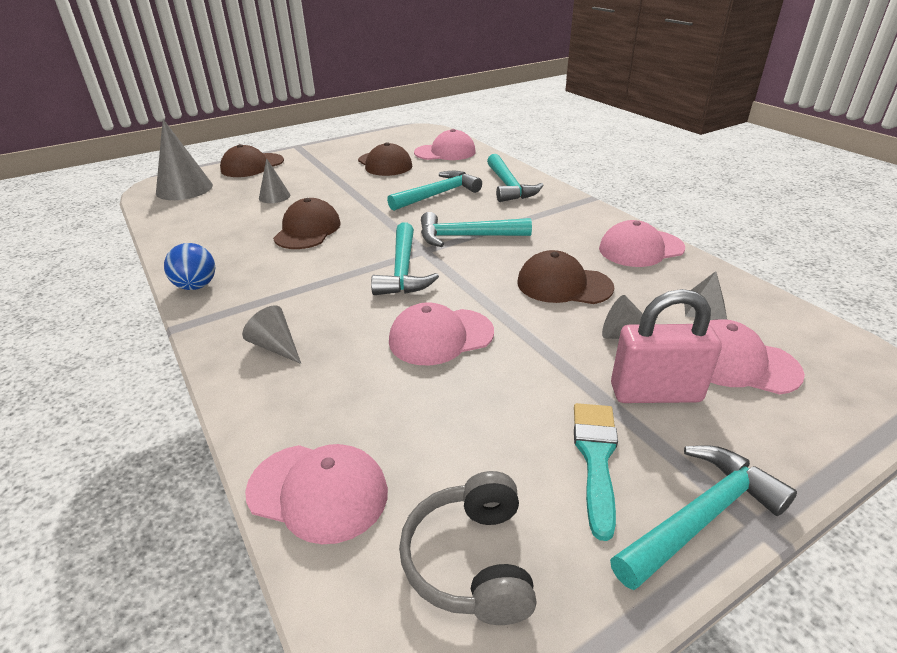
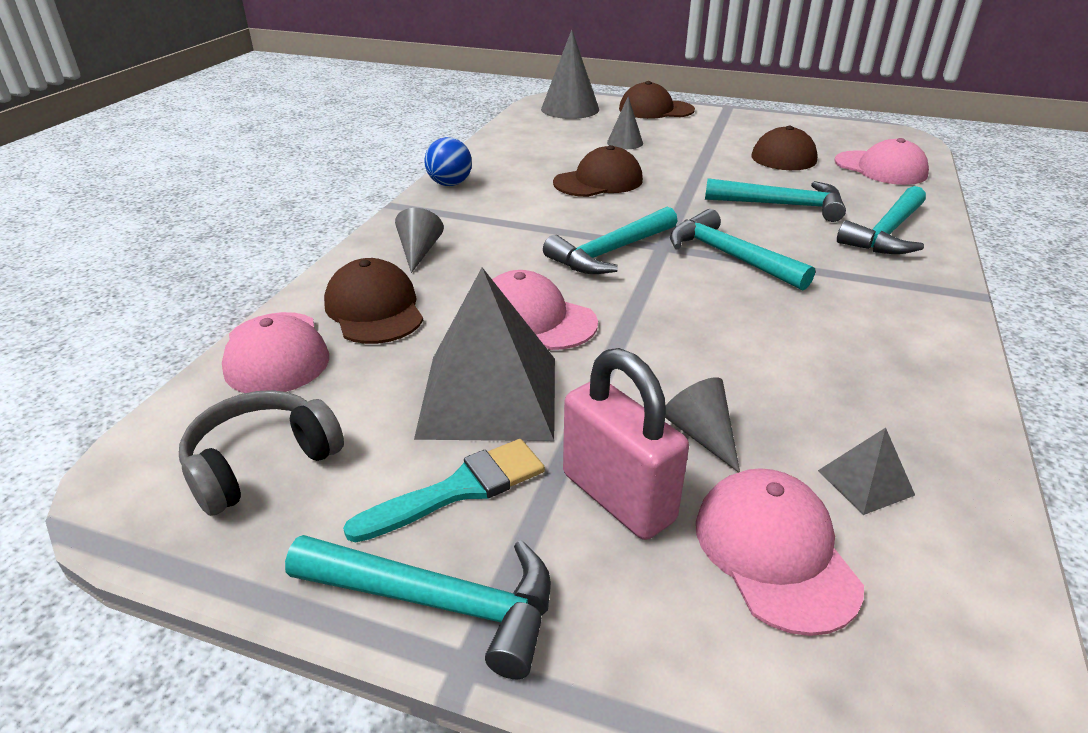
camera: 50 degrees right, 0 degrees up
brown cap [517,250,614,304] -> brown cap moved to [324,258,423,344]
pink cap [599,220,685,267] -> none
none -> grey pyramid [414,267,555,441]

